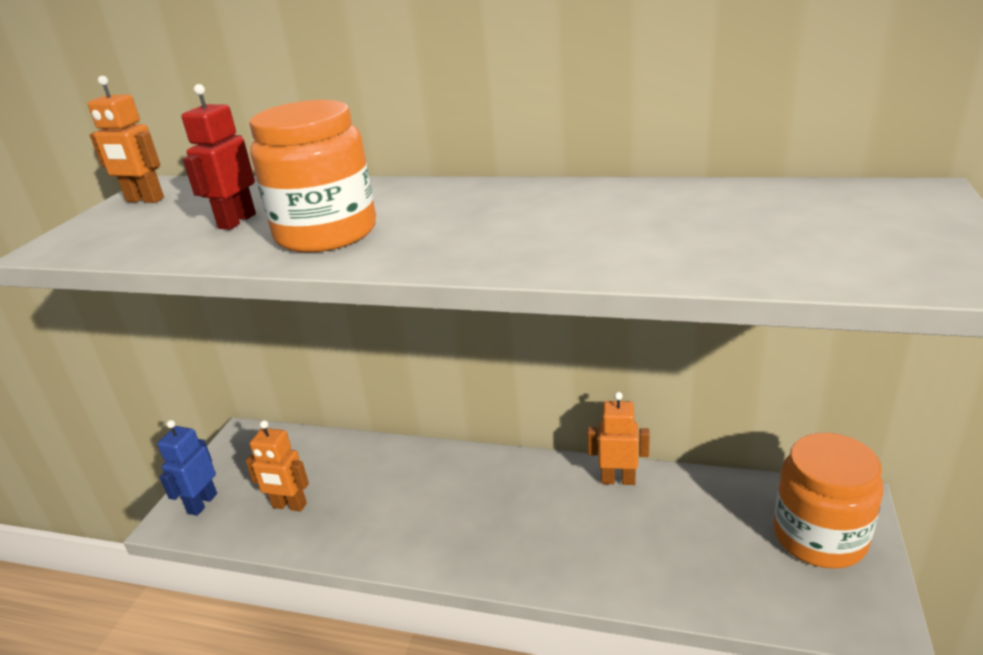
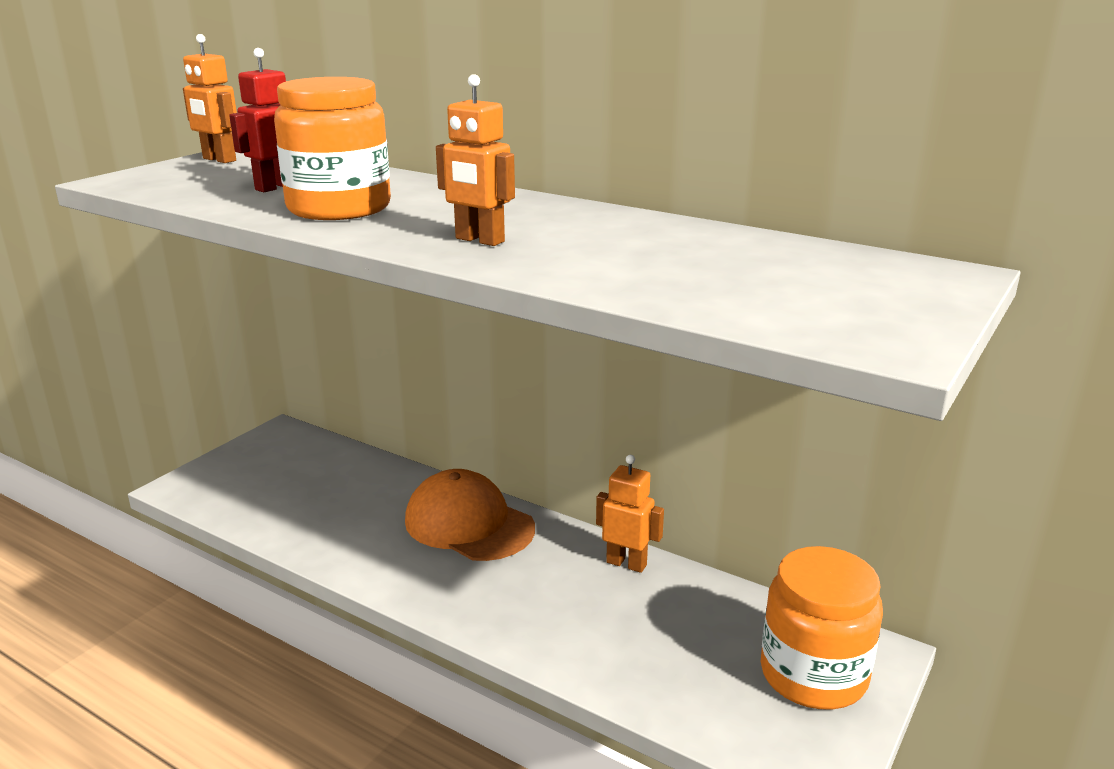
camera: 15 degrees right, 5 degrees down
blue robot [157,420,217,516] -> none
orange robot [245,420,309,512] -> orange robot moved to [436,74,515,246]
none -> orange cap [405,469,535,561]

